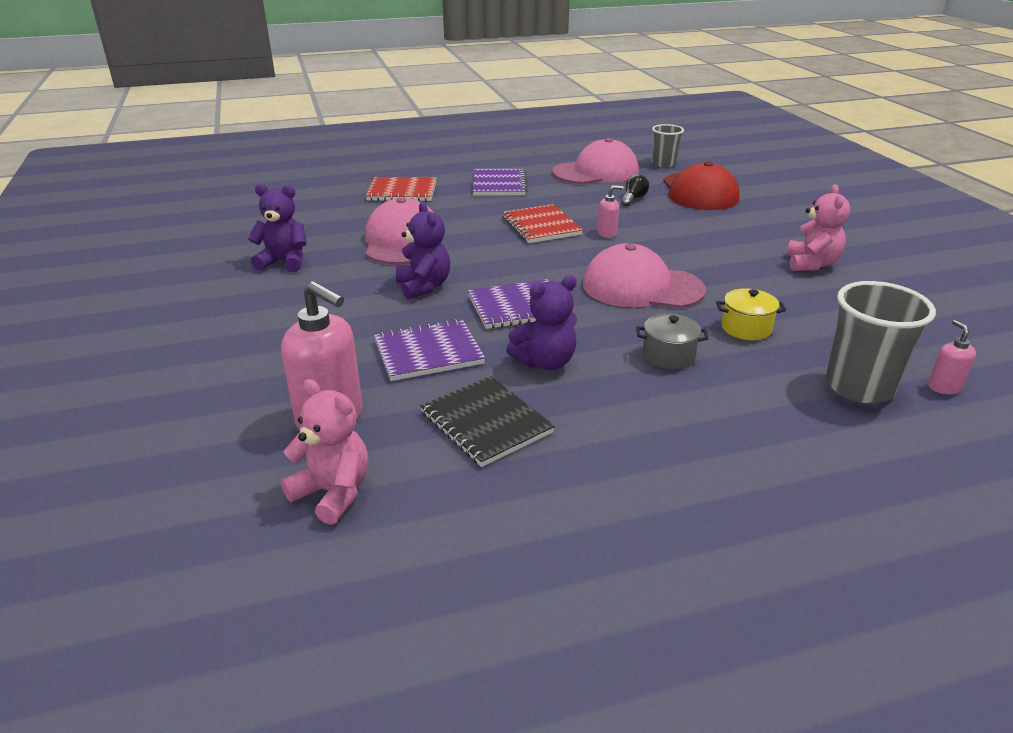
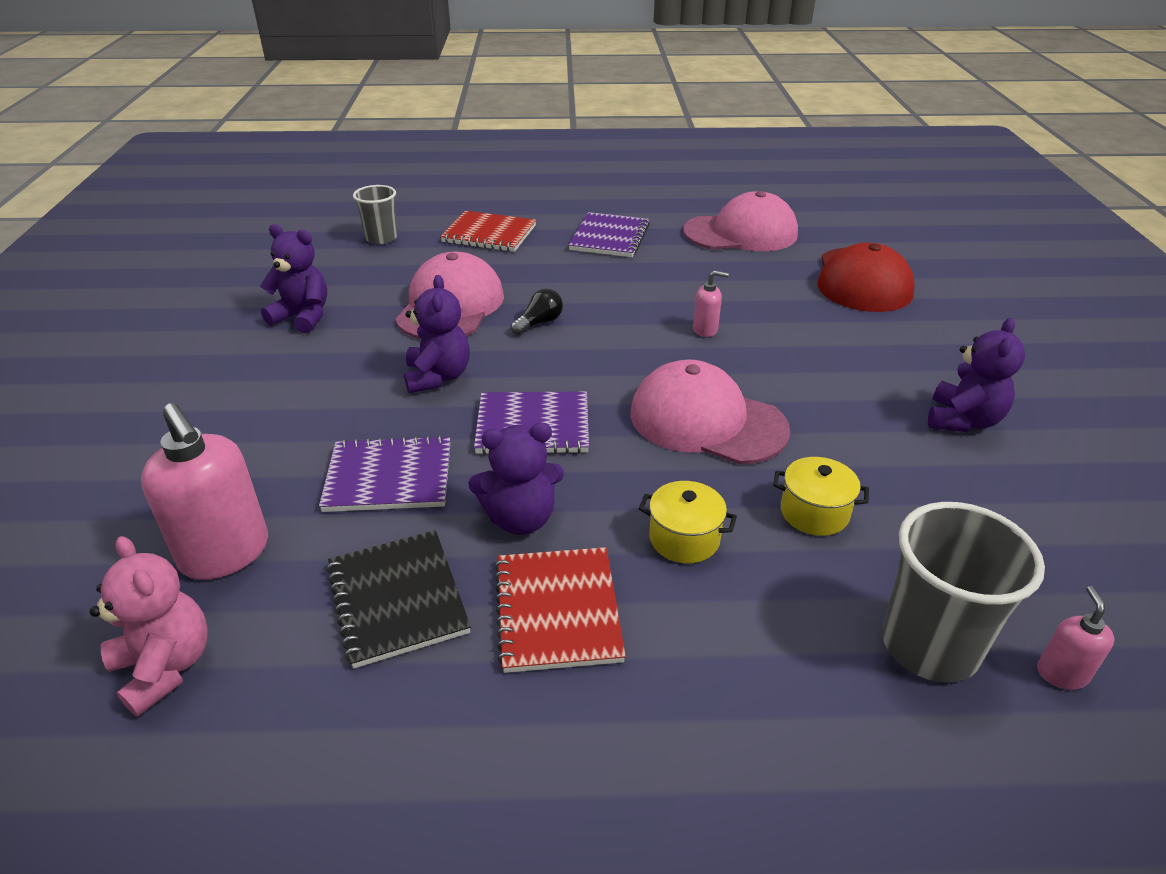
camera: 15 degrees right, 5 degrees up
red notebook [502,204,583,243] -> red notebook moved to [495,547,626,673]
black light bulb [621,174,649,206] -> black light bulb moved to [511,289,563,335]
grey pot [636,314,709,369] -> yellow pot [638,481,737,564]
grey cup [652,124,684,167] -> grey cup moved to [353,185,398,244]
pink teddy bear [787,184,850,271] -> purple teddy bear [928,318,1025,432]

